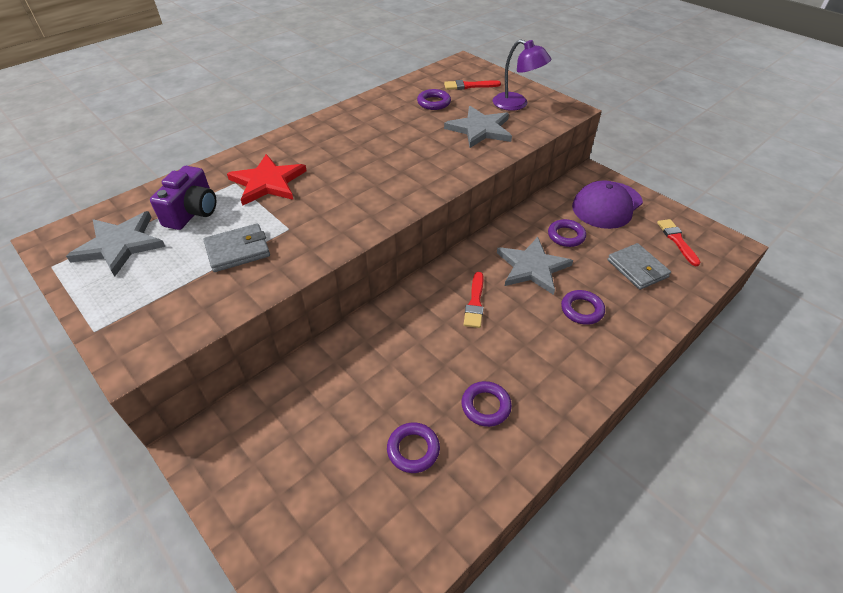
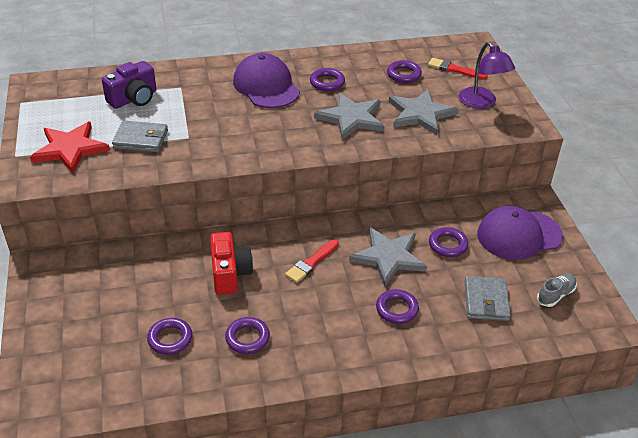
camera: 30 degrees right, 5 degrees down
grey star [66,211,166,277] -> grey star moved to [314,93,384,140]
red star [227,154,307,206] -> red star moved to [30,121,110,173]
red brush [657,219,701,266] -> grey shoe [537,274,577,307]
none -> red camera [210,232,253,295]
none -> purple cap [233,53,300,108]
none -> purple ring [310,68,345,91]

